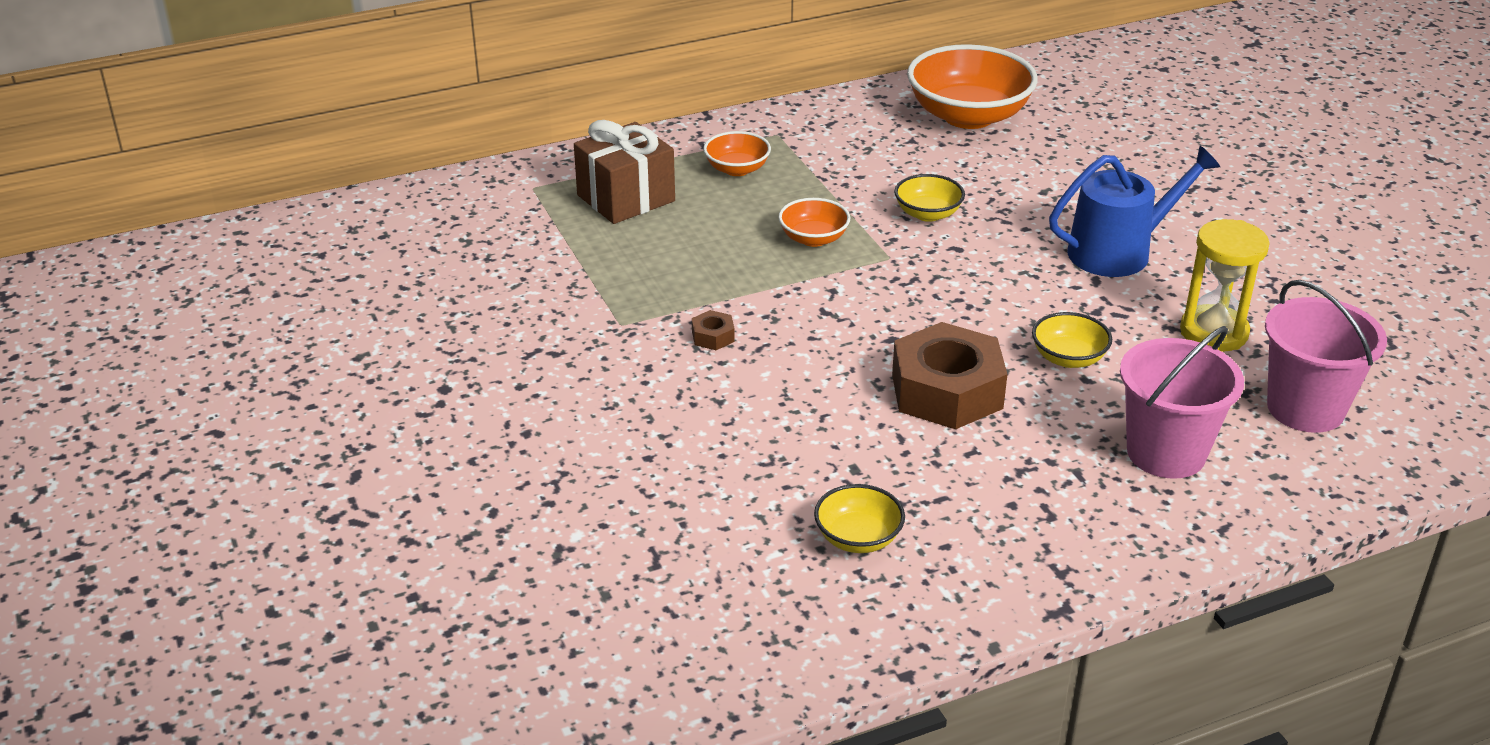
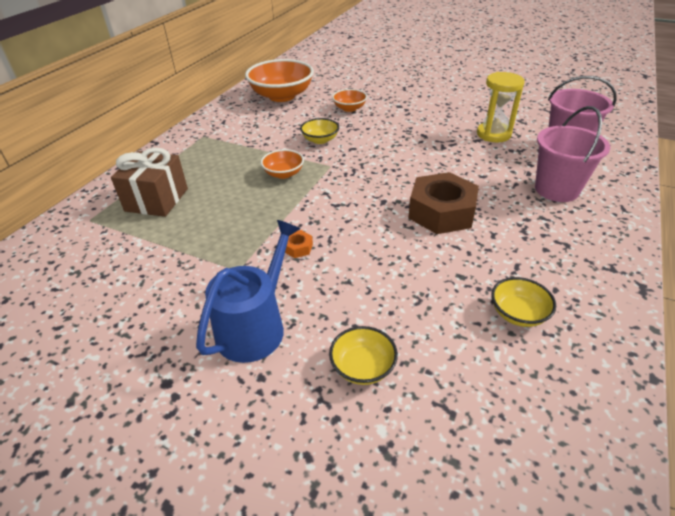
camera: 40 degrees left, 5 degrees up
brown nut [692,310,735,350] -> orange nut [285,230,313,258]
orange bowl [703,131,771,176] -> orange bowl moved to [332,89,367,112]
yellow bowl [1032,312,1112,368] -> yellow bowl moved to [329,326,398,385]
blue watering can [1049,146,1220,277] -> blue watering can moved to [196,220,300,363]

